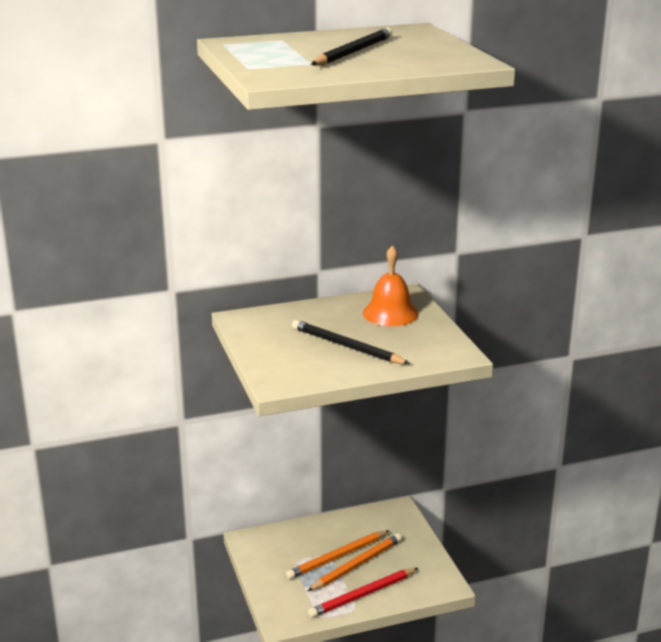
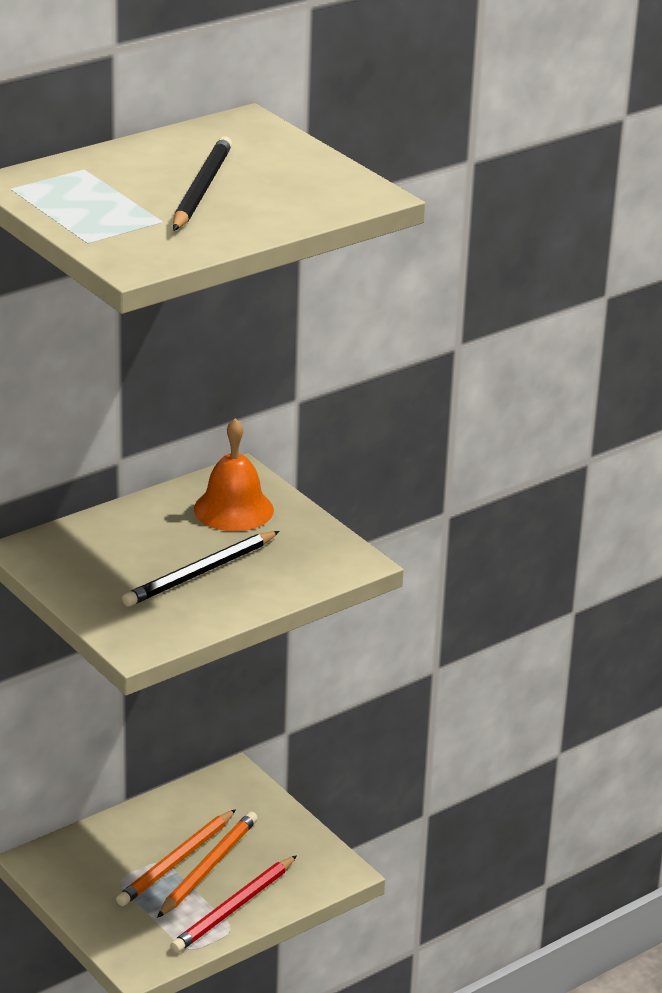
camera: 20 degrees left, 5 degrees up
black pencil [292,320,410,364] -> black pencil turned 60 degrees counterclockwise [122,531,280,607]

